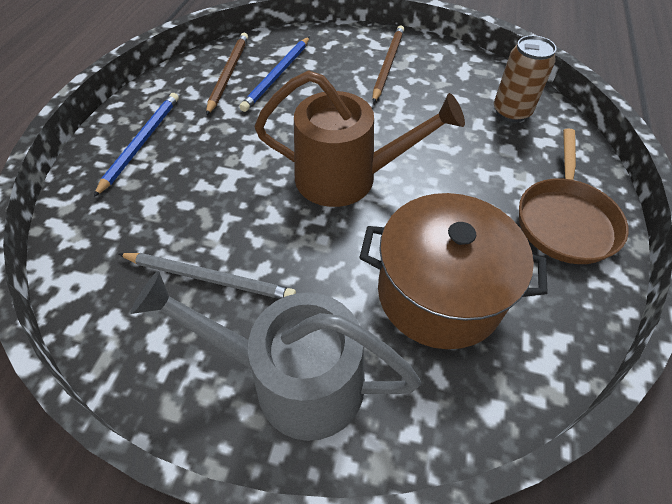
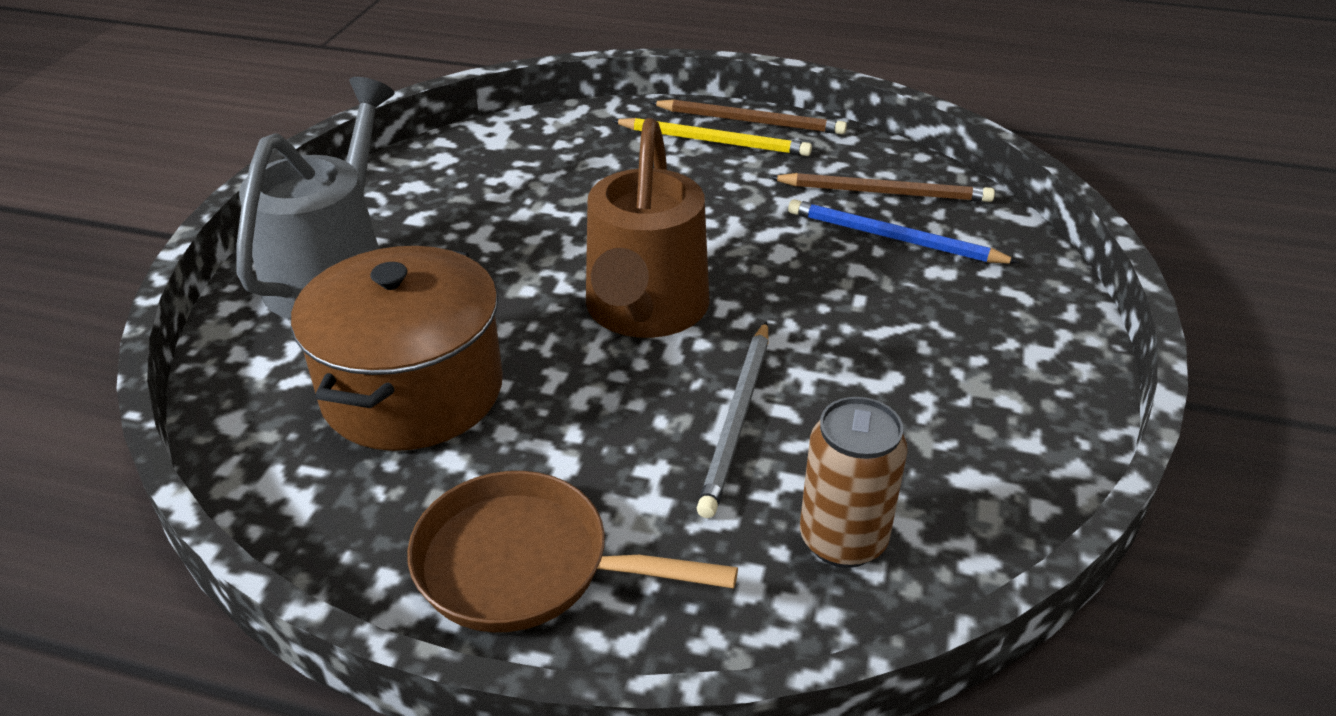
camera: 90 degrees right, 15 degrees down
blue pencil [94,93,179,197] -> yellow pencil [612,118,812,156]
grey pencil [119,253,296,299] -> grey pencil moved to [697,321,769,518]
brown pencil [372,25,404,103] -> brown pencil moved to [650,99,847,134]

